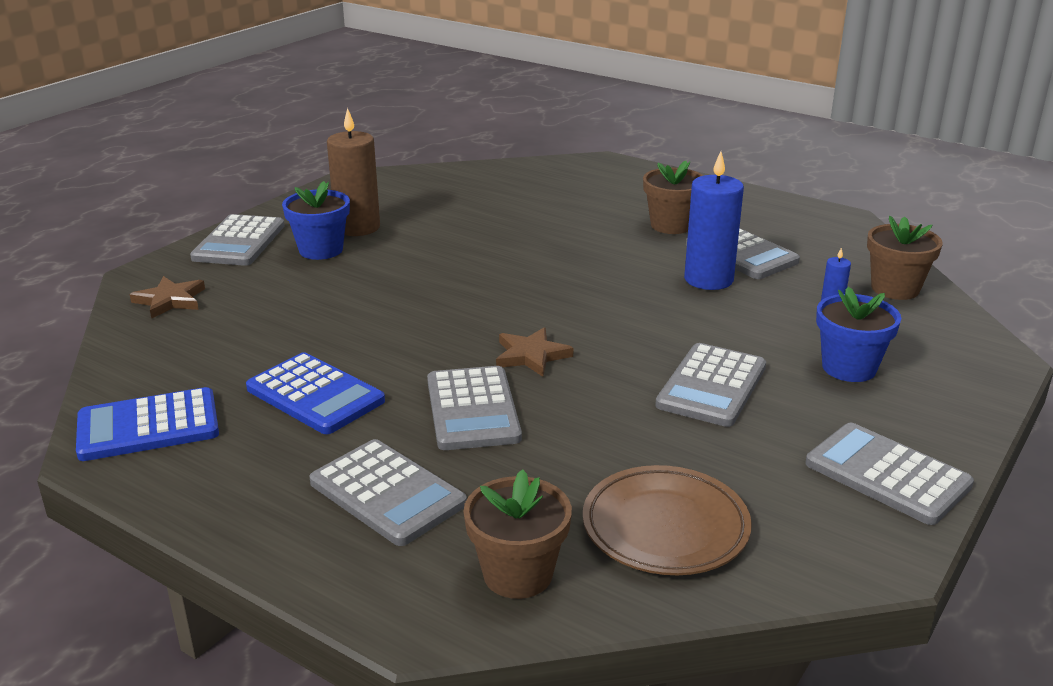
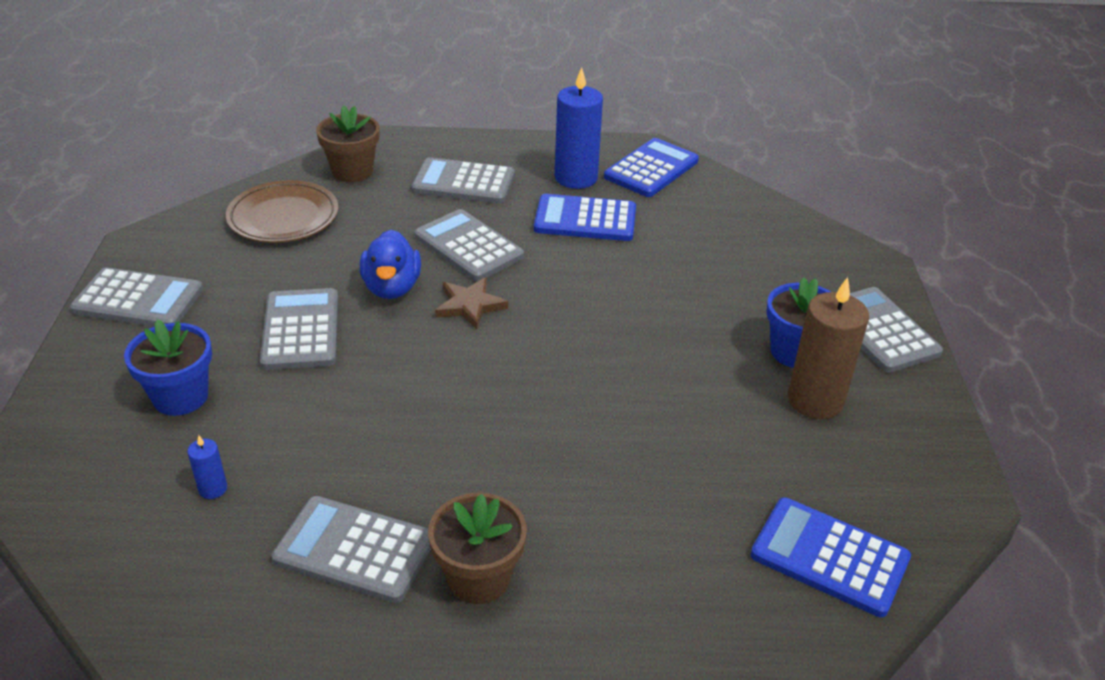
camera: 145 degrees right, 10 degrees up
brown star [130,276,205,319] -> none
blue candle [684,151,744,290] -> blue candle moved to [555,67,603,189]
brown flower pot [867,216,943,300] -> none
none -> blue duck [360,229,421,299]
none -> blue calculator [750,497,911,617]

